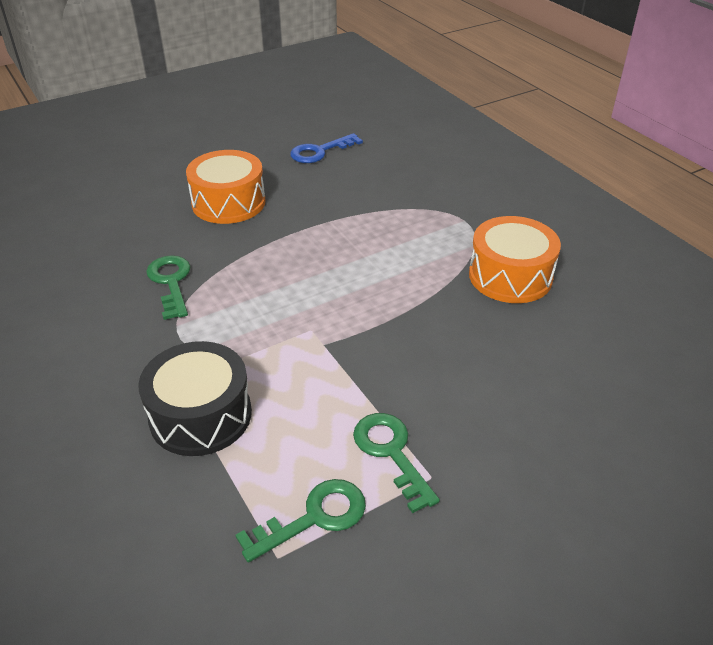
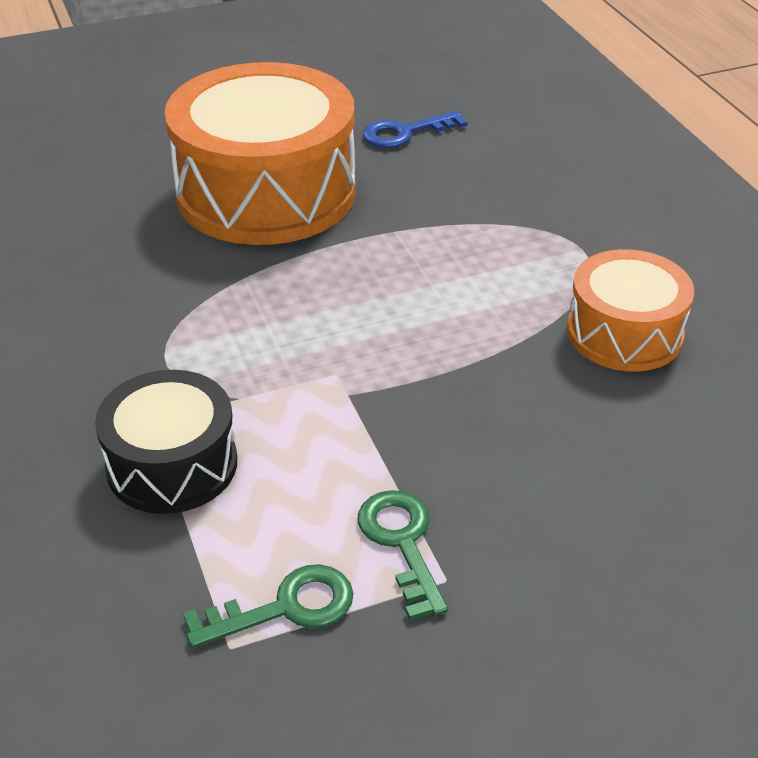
camera: 10 degrees right, 0 degrees up
green key [146,255,190,320] -> none
orange drum [186,150,266,224] -> orange drum [164,62,356,245], size x1.81

